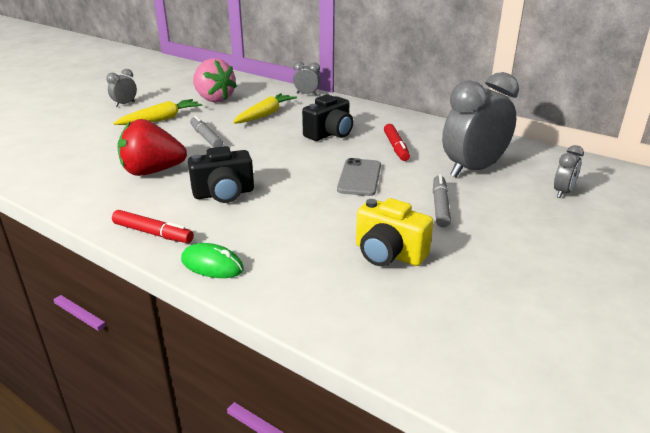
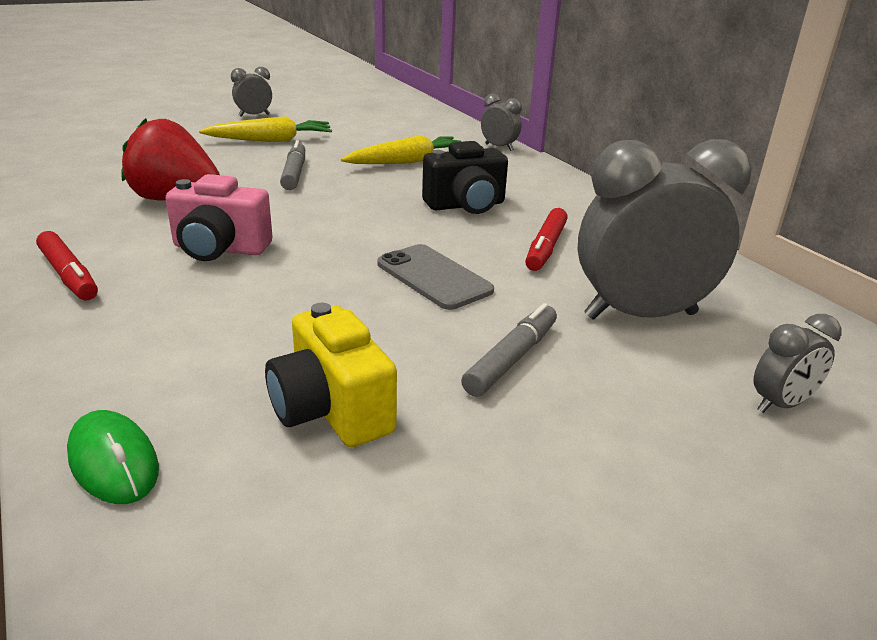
camera: 25 degrees right, 0 degrees up
green mouse [181,243,244,278] -> green mouse moved to [67,410,159,504]
black camera [188,146,254,203] -> pink camera [165,174,273,261]
pink strawberry [193,58,237,102] -> none
grey phone [337,158,381,196] -> grey phone turned 75 degrees counterclockwise [377,244,494,310]

